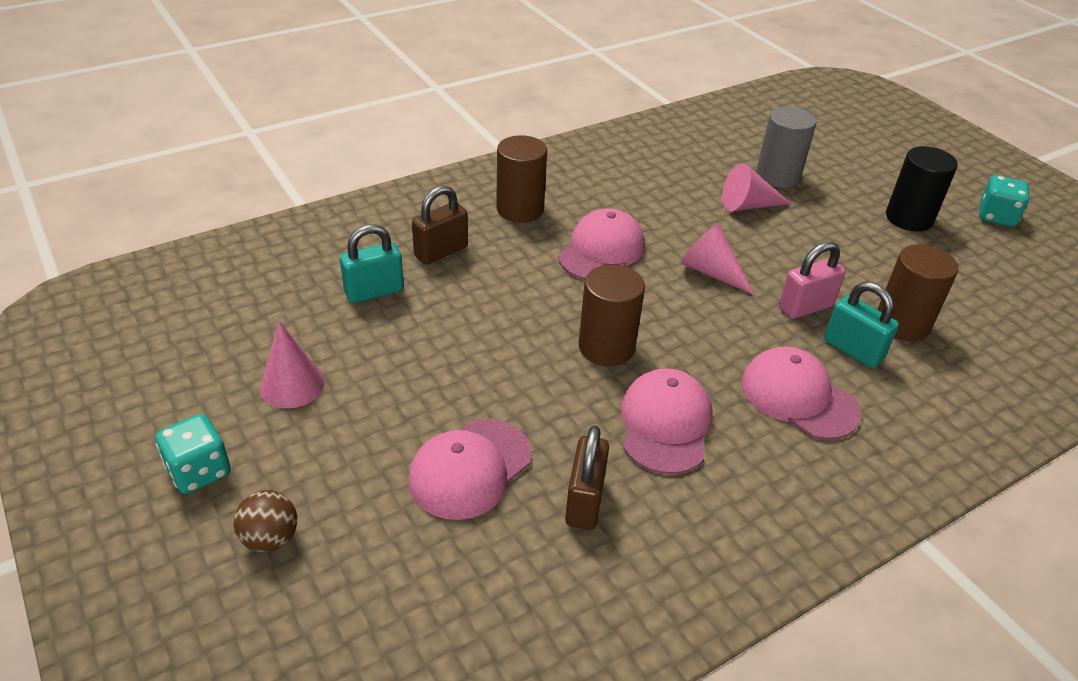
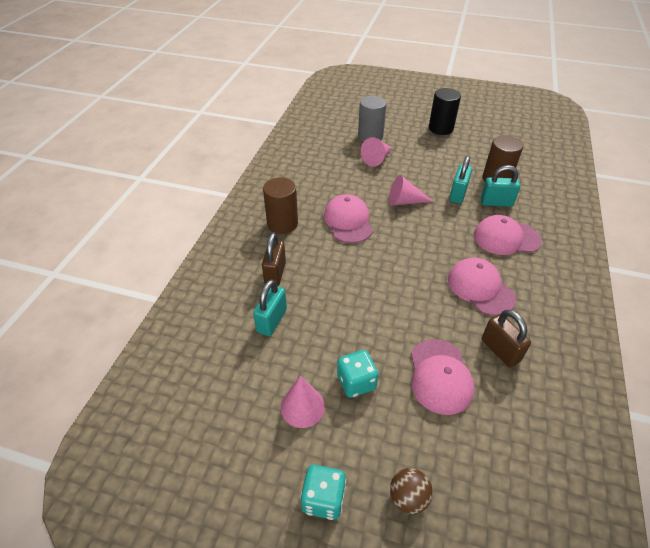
camera: 40 degrees left, 5 degrees up
brown cylinder [579,264,645,366] -> none
pink padlock [779,242,846,319] -> turquoise padlock [449,156,472,204]
turquoise dice [979,175,1030,227] -> turquoise dice moved to [337,350,379,398]

